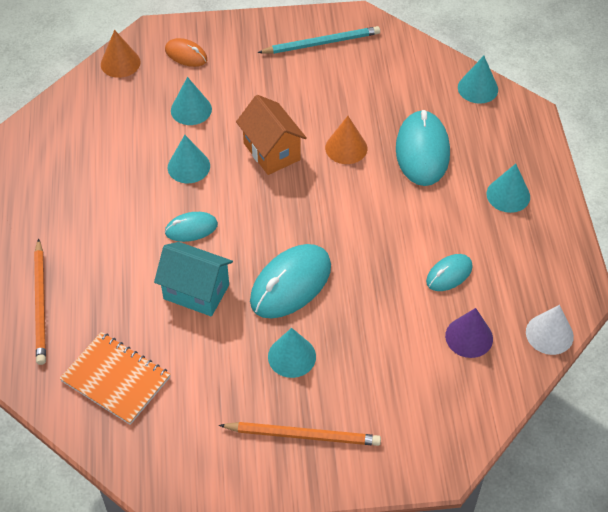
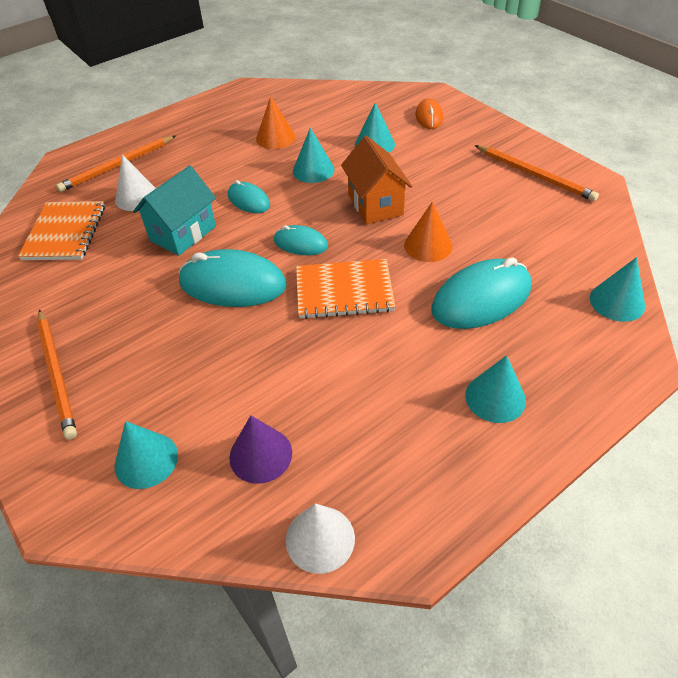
camera: 60 degrees right, 5 degrees down
orange cone [101,30,141,78] -> orange cone moved to [256,96,295,149]
turquoise house [154,242,233,316] -> turquoise house turned 45 degrees clockwise [133,165,216,256]
orange house [236,95,307,175] -> orange house turned 45 degrees counterclockwise [341,136,412,224]
turquoise pencil [257,26,380,54] -> orange pencil [475,145,599,201]
turquoise cone [268,328,316,378] -> turquoise cone moved to [115,421,178,489]
turquoise mouse [426,254,473,291] -> turquoise mouse moved to [274,225,328,255]
none -> white cone [115,155,156,211]
none -> orange notebook [296,259,395,319]

